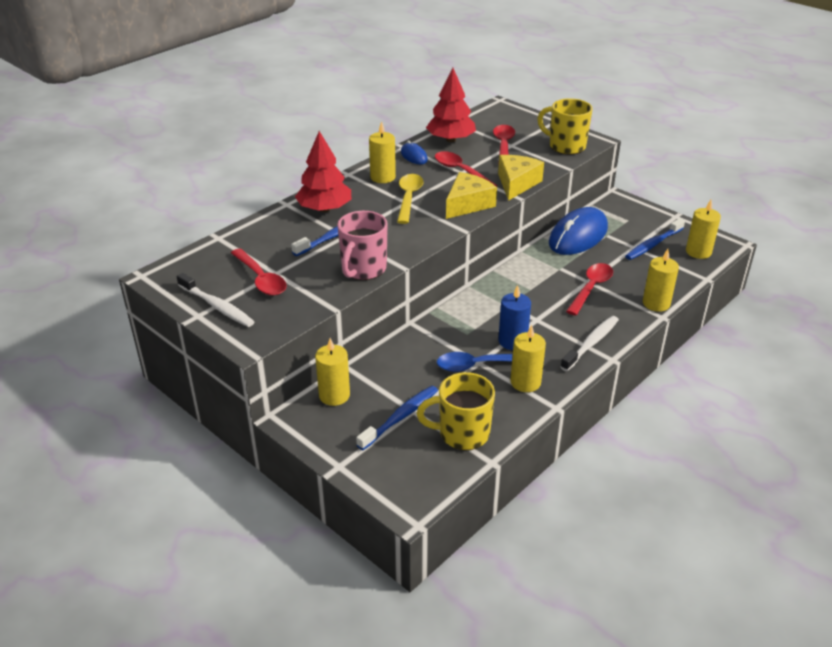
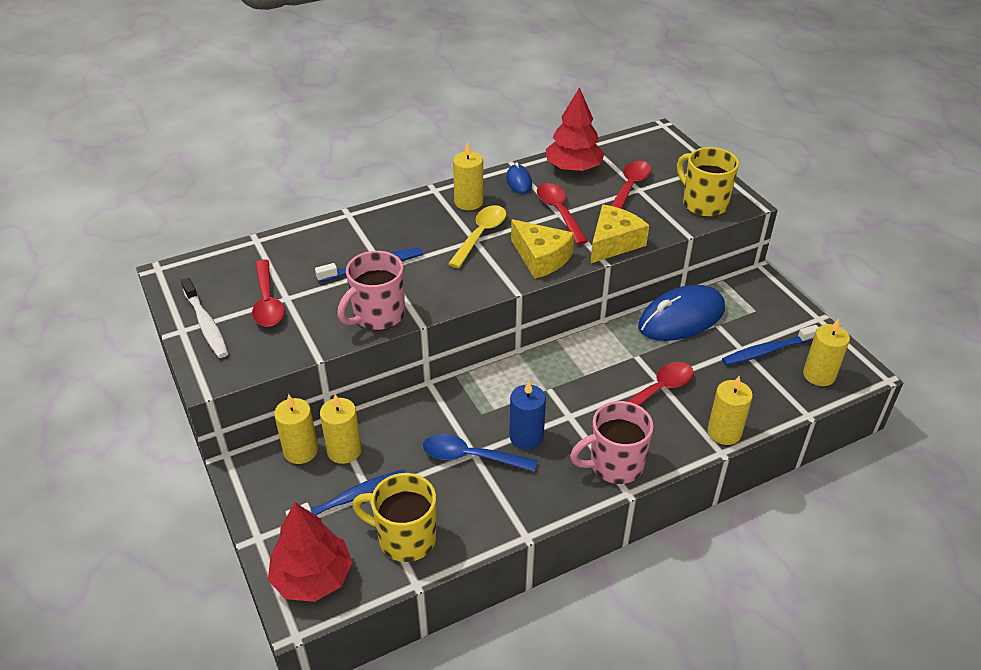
camera: 20 degrees right, 5 degrees up
red tree [295,131,351,212] -> red tree moved to [268,502,352,602]
yellow cheese [446,172,497,219] -> yellow cheese turned 75 degrees clockwise [511,219,574,279]
yellow candle [510,325,546,392] -> yellow candle moved to [320,394,362,464]
white toothbrush [561,316,619,371] -> pink mug [570,401,654,484]

